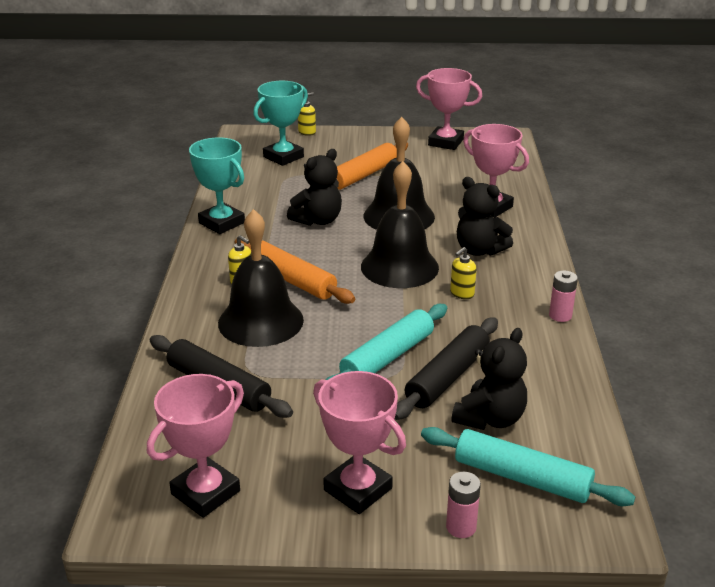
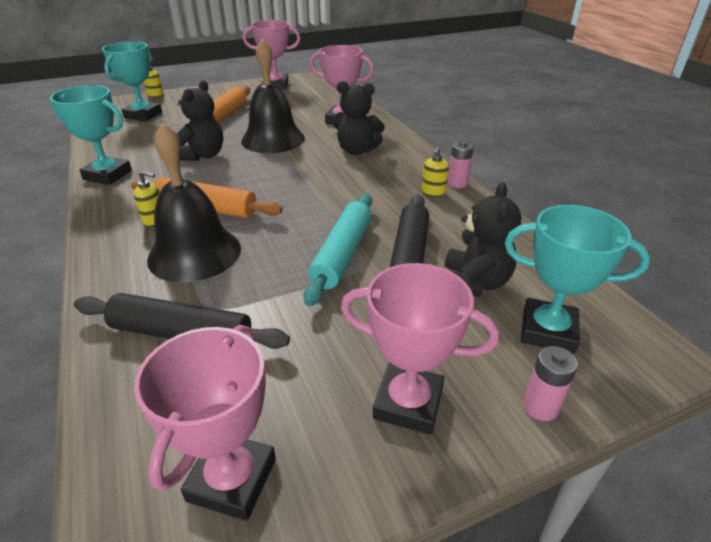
camera: 25 degrees left, 5 degrees up
black bell [361,161,439,288] -> none
turquoise rolling pin [421,427,635,506] -> turquoise trophy [505,205,651,354]
yellow soap dispenser [450,247,477,299] -> yellow soap dispenser moved to [422,146,449,197]

